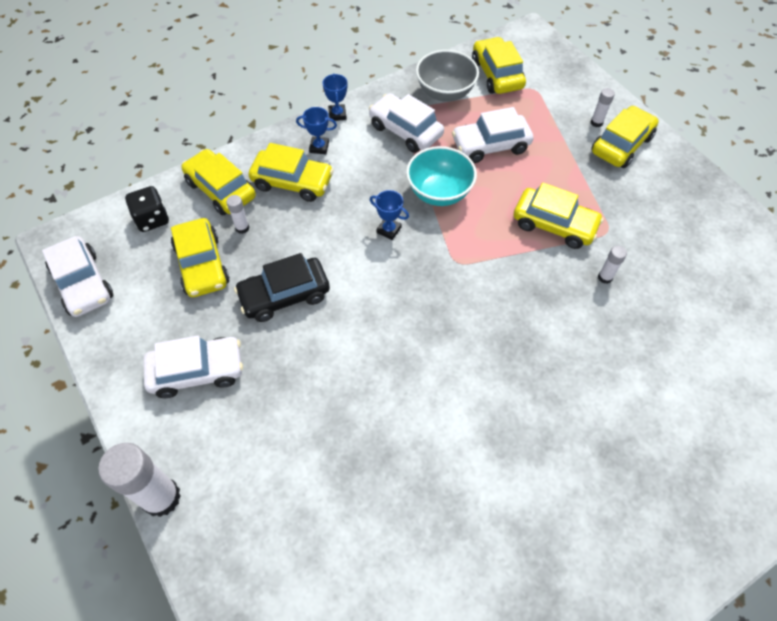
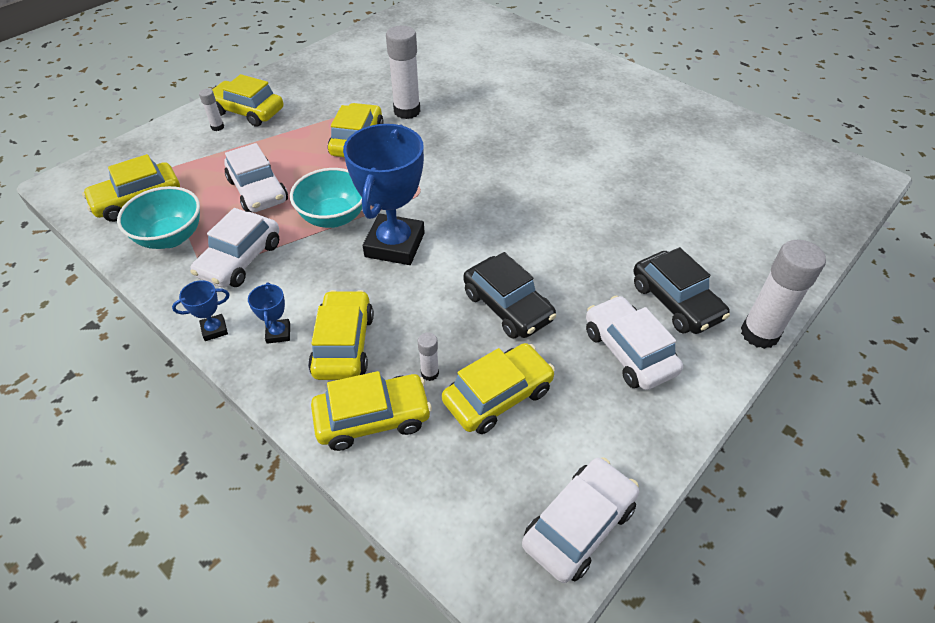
camera: 105 degrees left, 10 degrees down
black dice [125,186,169,232] -> none
yellow car [181,149,256,215] -> yellow car turned 135 degrees counterclockwise [311,371,432,451]
blue trophy [370,190,409,240] -> blue trophy [343,124,425,265], size x2.38
grey bowl [416,50,479,102] -> turquoise bowl [117,186,200,249]
white glue stick [598,246,627,284] -> white glue stick [386,26,420,119], size x2.14
none -> black car [633,247,730,334]

